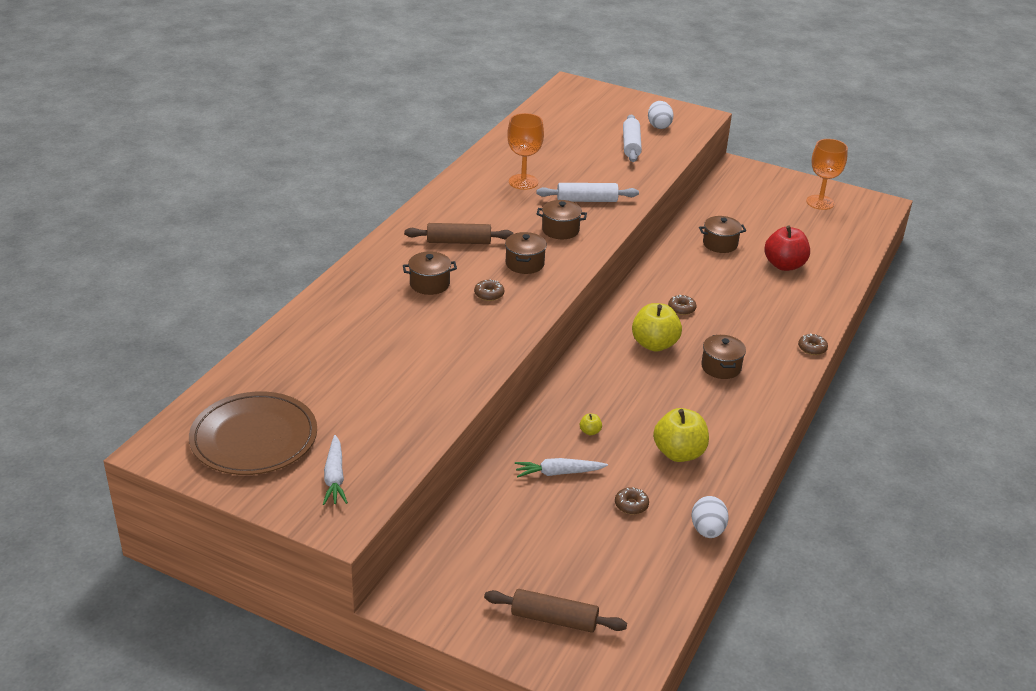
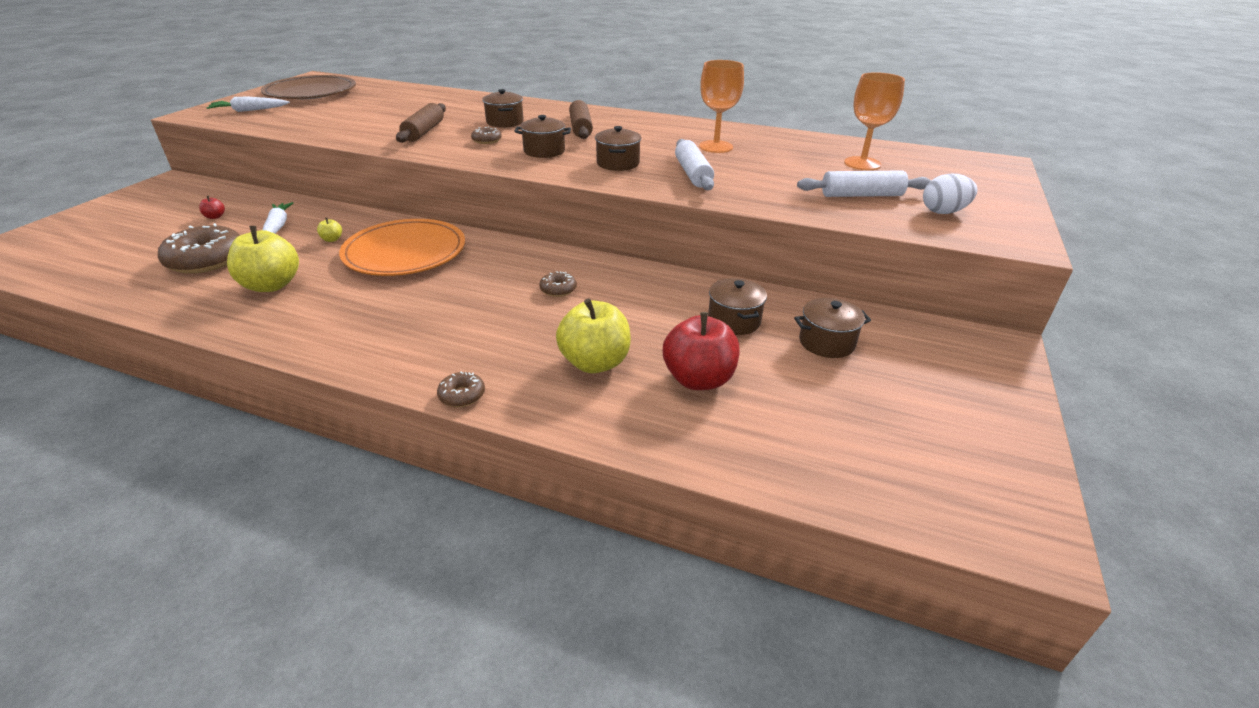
camera: 85 degrees right, 0 degrees up
brown rolling pin [484,589,627,633] -> brown rolling pin moved to [396,103,446,143]
brown donut [615,487,649,515] -> brown donut [158,223,240,274], size x2.13
yellow apple [632,303,682,352] -> yellow apple moved to [556,298,631,373]
white egg [692,496,729,538] -> none
brown pot [701,335,746,379] -> brown pot moved to [794,298,871,358]
orange goblet [806,139,848,210] -> orange goblet moved to [844,72,905,170]
none -> red apple [199,196,225,219]
none -> orange plate [339,219,465,276]

